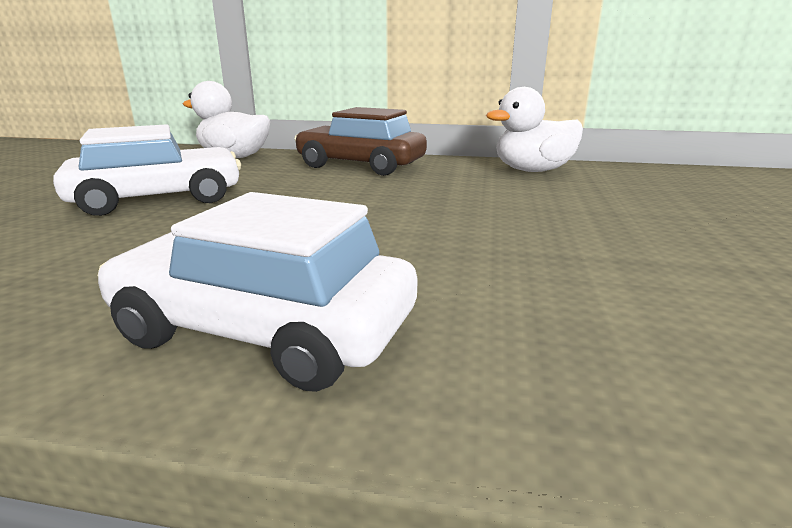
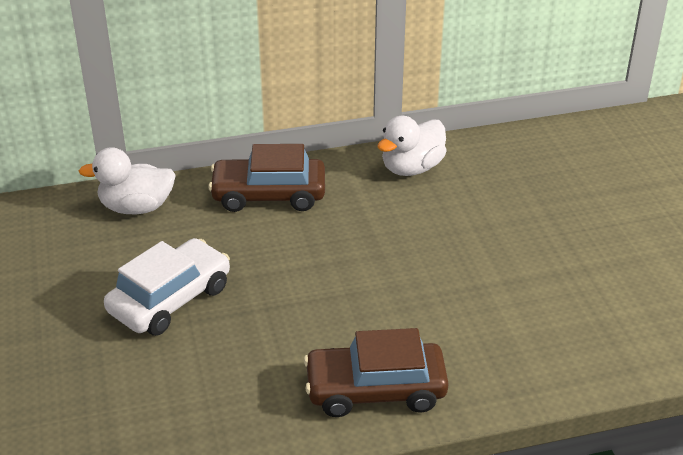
camera: 25 degrees left, 15 degrees up
white car [97,192,418,392] -> brown car [304,328,449,417]

